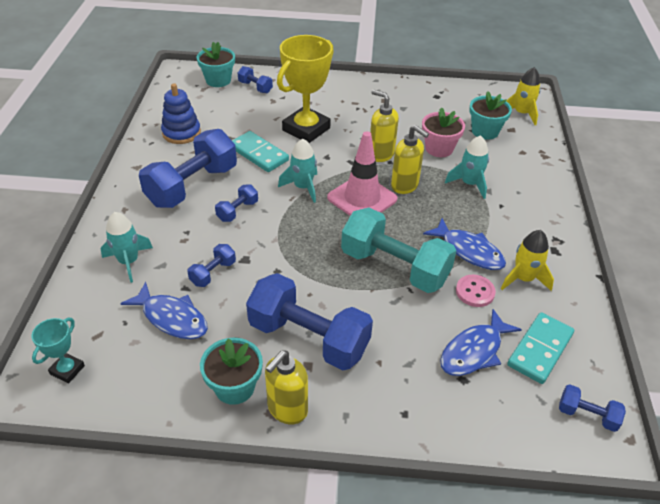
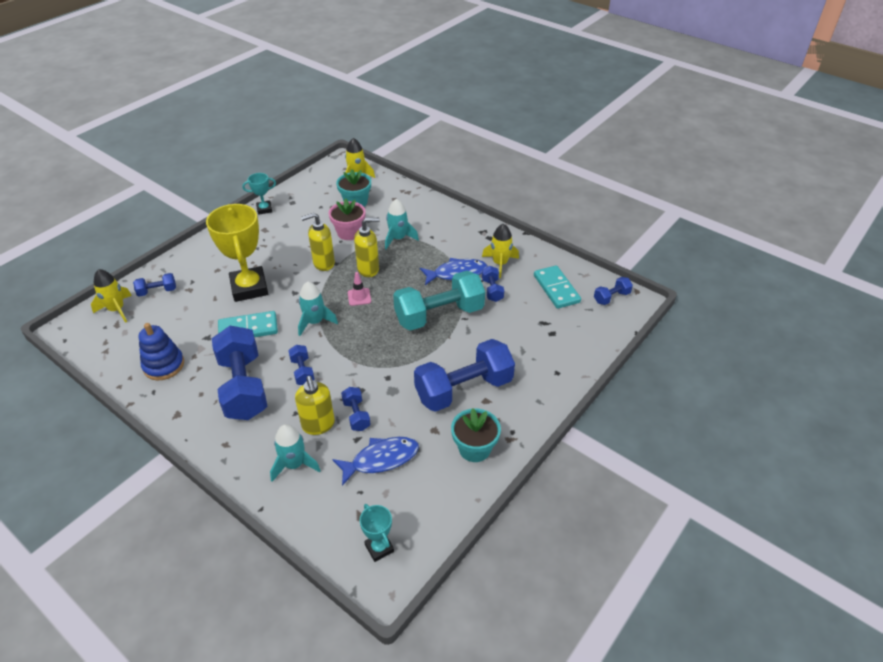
camera: 55 degrees left, 0 degrees up
turquoise flower pot [197,42,235,87] -> yellow rocket [91,269,132,323]
yellow soap dispenser [265,351,308,424] -> yellow soap dispenser moved to [295,376,335,435]
pink traffic cone [327,131,397,216] -> pink traffic cone [348,272,371,306], size x0.47
blue fish [440,309,522,376] -> none
pink button [456,275,496,307] -> blue dumbbell [482,266,504,302]
none -> turquoise trophy [242,173,276,215]

